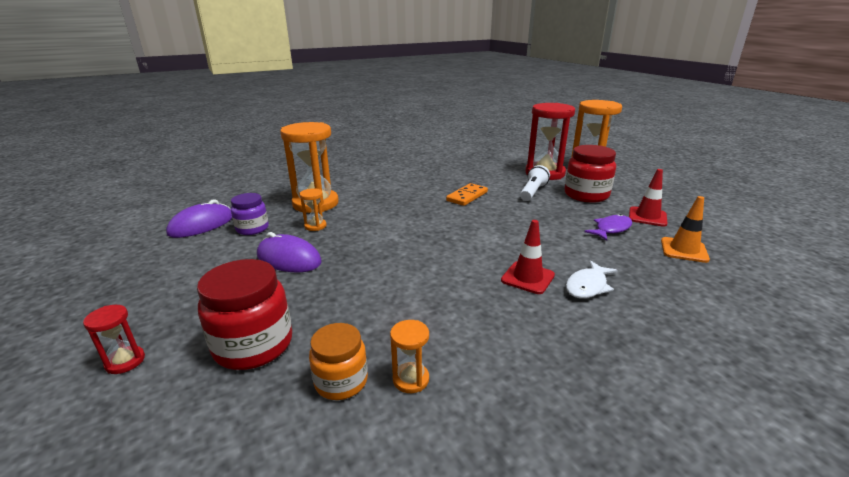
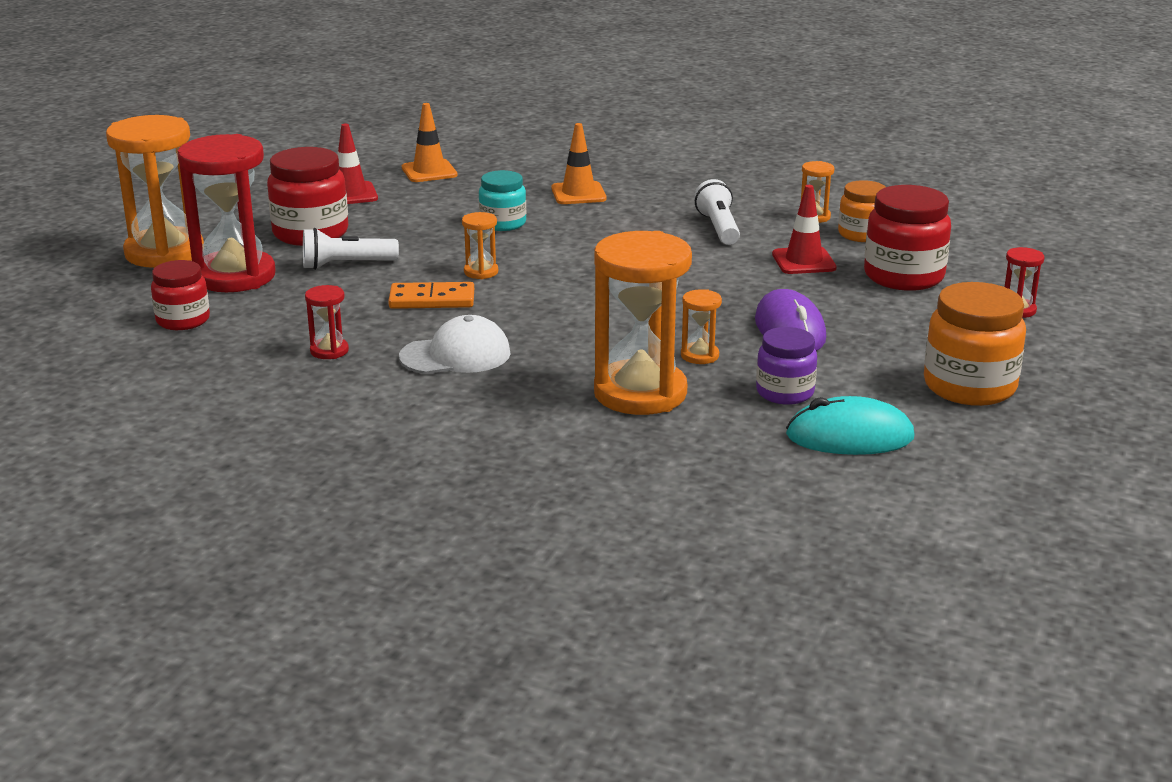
camera: 130 degrees left, 0 degrees up
purple mouse [166,200,232,238] -> turquoise mouse [786,396,915,455]
red traffic cone [501,220,555,294] -> red traffic cone moved to [772,185,837,274]
white fish [566,260,618,298] -> orange traffic cone [551,123,606,204]
purple fish [584,214,632,241] -> none
none -> red jar [151,260,210,330]
none -> red hourglass [305,285,349,359]
none -> white cap [399,315,511,374]
none -> orange hourglass [462,212,498,279]
none -> turquoise jar [479,170,526,231]
none -> white flashlight [694,179,740,245]
none -> orange jar [924,282,1026,406]

